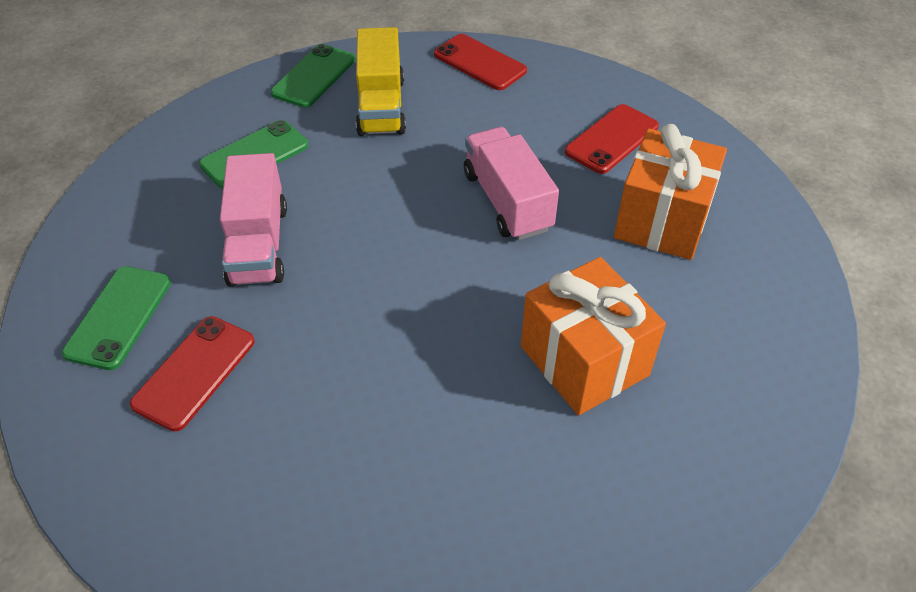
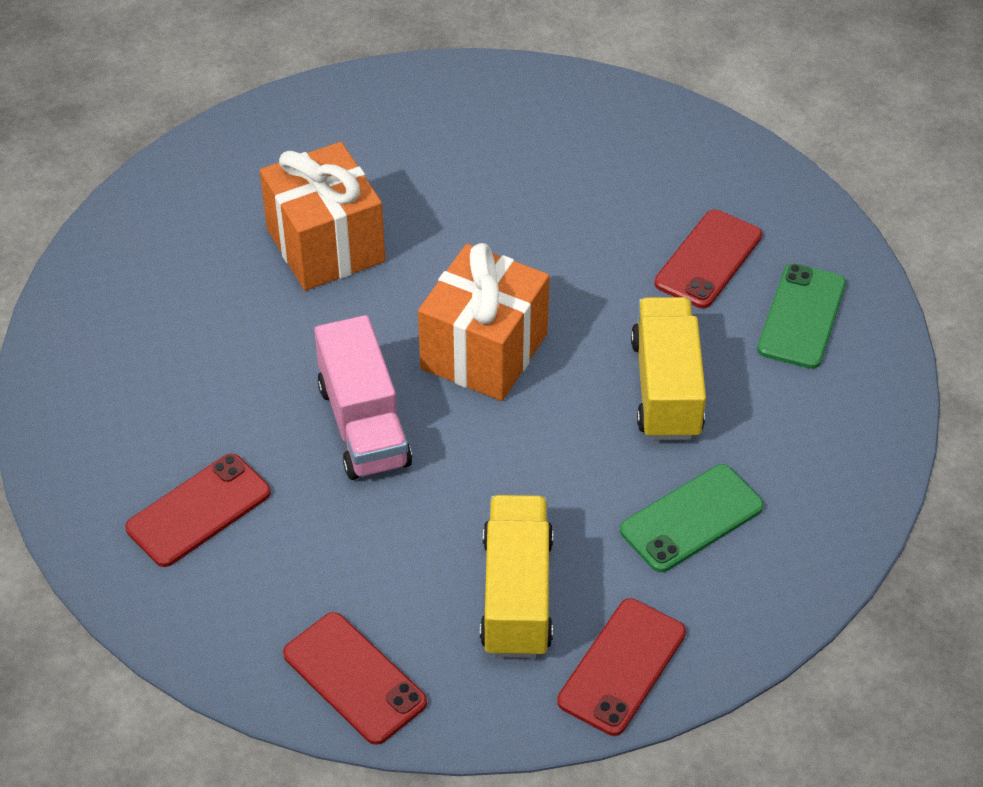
camera: 175 degrees left, 0 degrees up
pink truck [220,153,287,287] -> yellow truck [631,297,706,440]
green phone [271,44,355,108] -> red phone [557,598,686,736]
orange gift [614,124,727,260] -> orange gift moved to [418,243,550,401]

